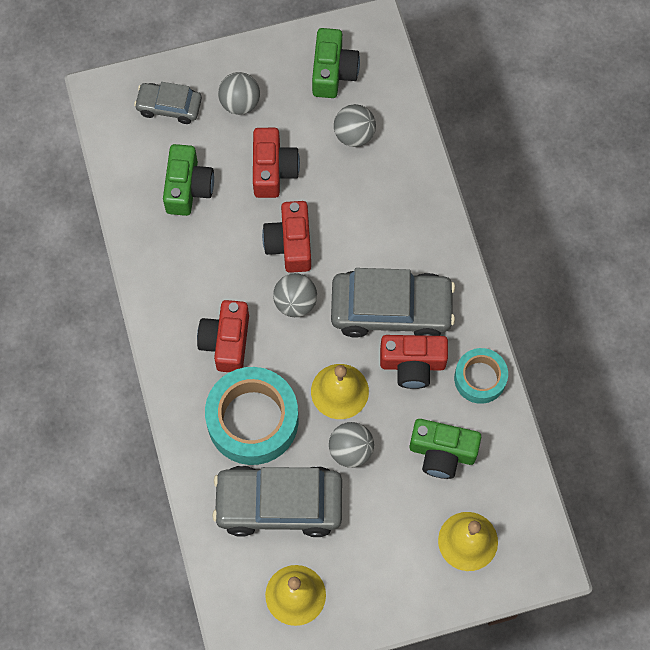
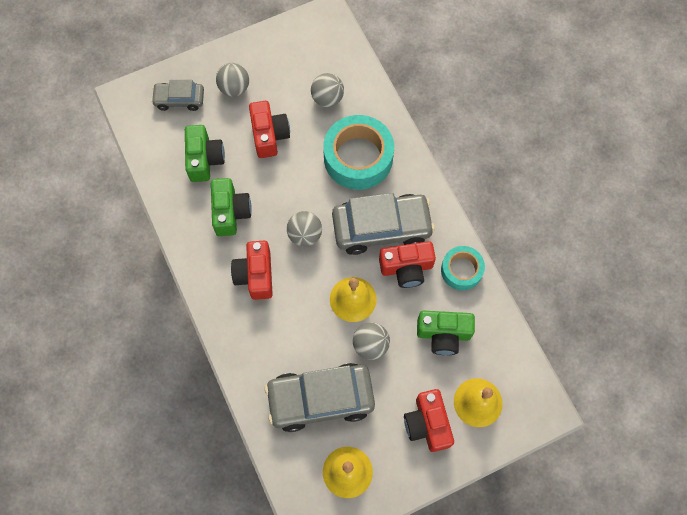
camera: 10 degrees left, 0 degrees up
turquoise tape [205,367,299,465] -> turquoise tape moved to [323,115,394,190]
red camera [262,201,311,273] -> red camera moved to [404,389,454,452]
green camera [312,28,360,98] -> green camera moved to [211,178,252,236]

